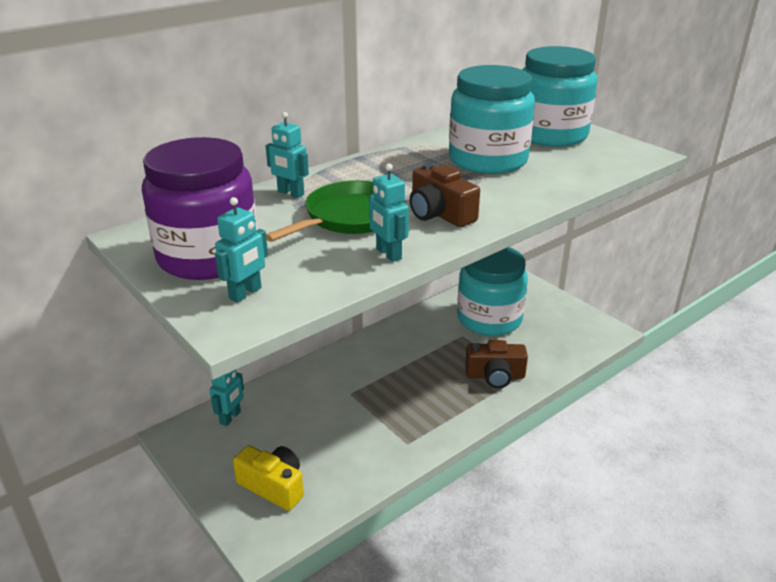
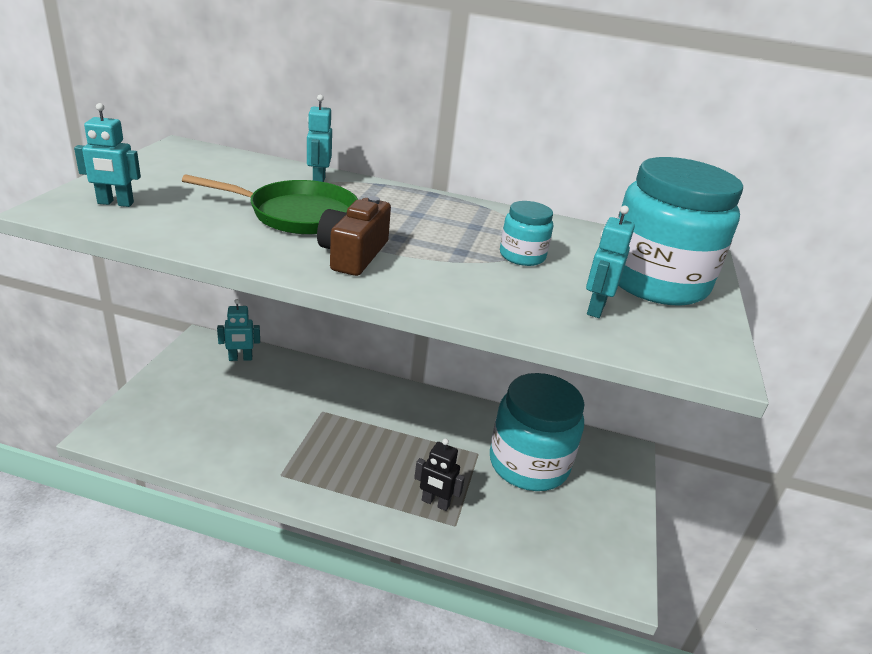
camera: 50 degrees right, 0 degrees up
purple jar [142,137,258,280] -> none
yellow camera [233,445,304,511] -> none
turquoise robot [369,163,409,262] -> turquoise robot moved to [586,206,635,318]
turquoise jar [449,65,535,174] -> turquoise jar [500,201,553,266], size x0.46
brown camera [465,340,528,388] -> black robot [414,438,465,511]

